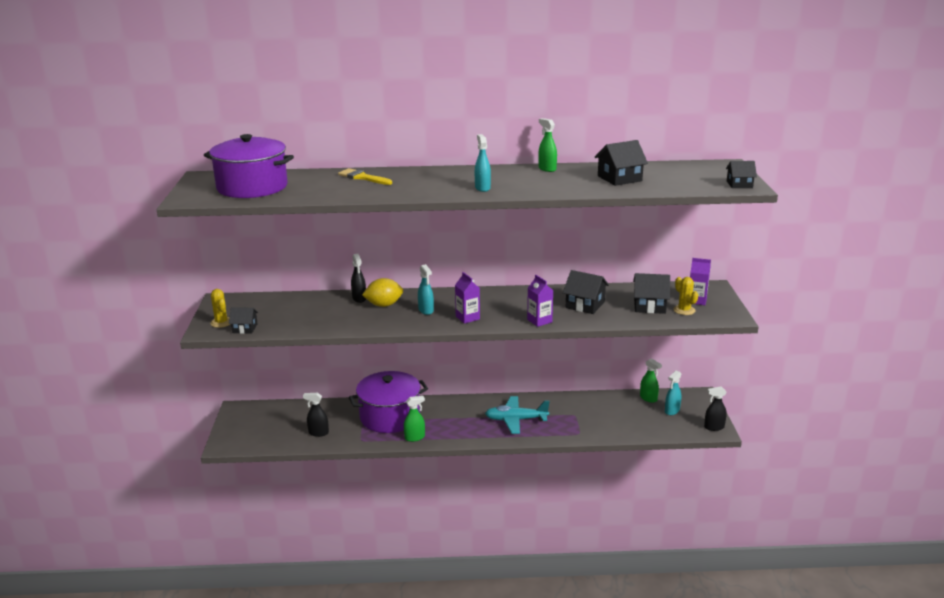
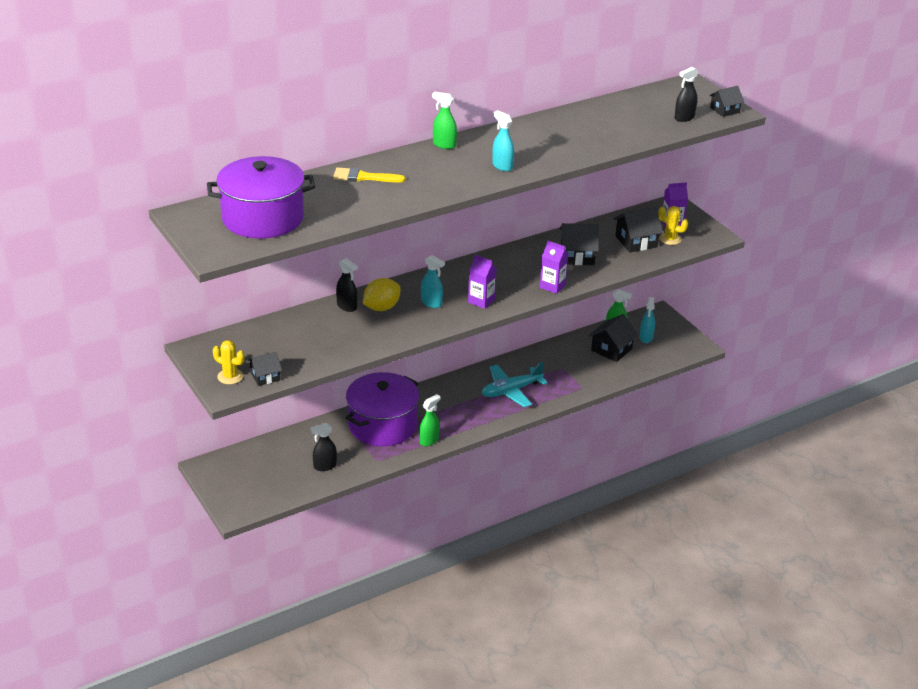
camera: 30 degrees left, 10 degrees up
green spray bottle [538,118,557,172] -> green spray bottle moved to [432,92,457,149]
black house [595,140,648,186] -> black house moved to [588,314,638,362]
black spray bottle [704,386,727,431] -> black spray bottle moved to [675,67,698,122]

